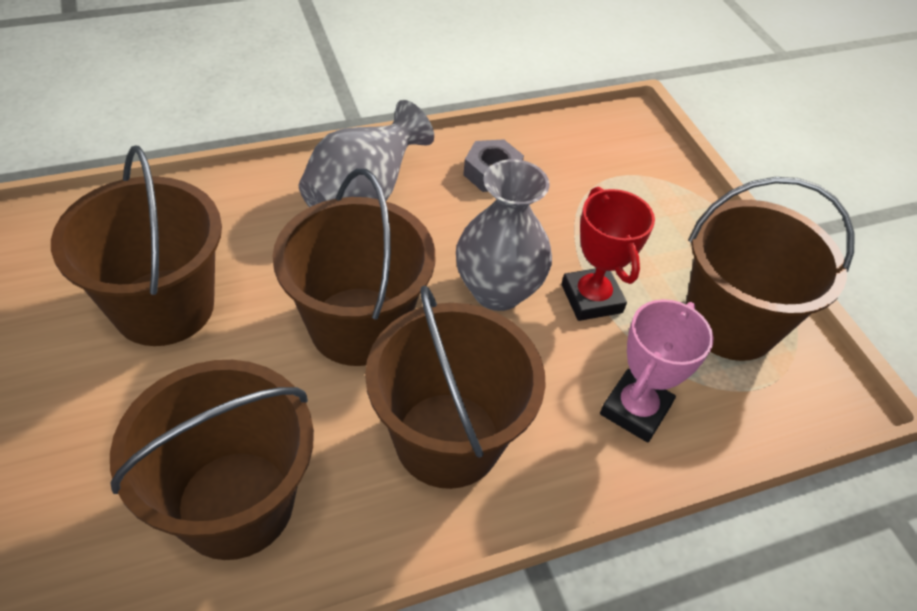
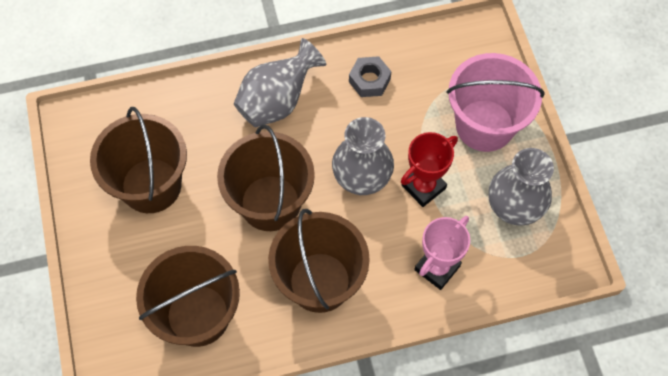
camera: 10 degrees right, 15 degrees up
red trophy [561,187,655,321] -> red trophy turned 60 degrees clockwise [401,132,458,207]
brown bucket [686,177,855,361] -> grey vase [488,148,554,225]
none -> pink bucket [447,53,545,152]

